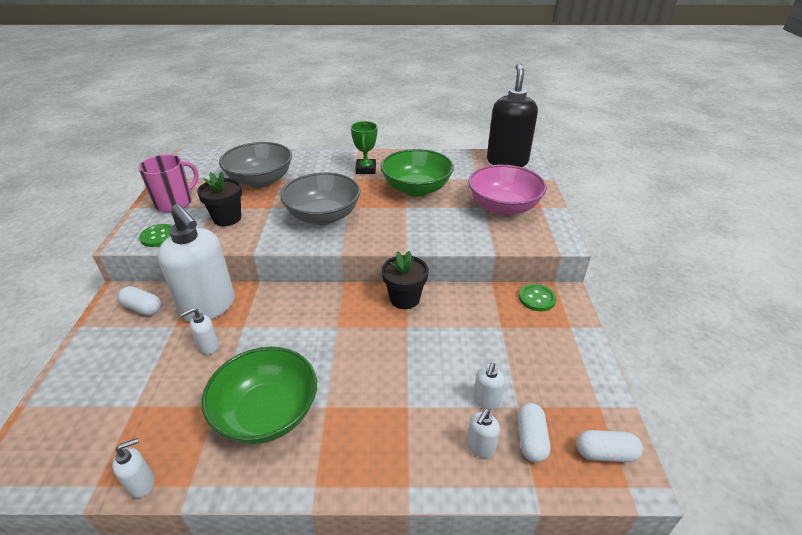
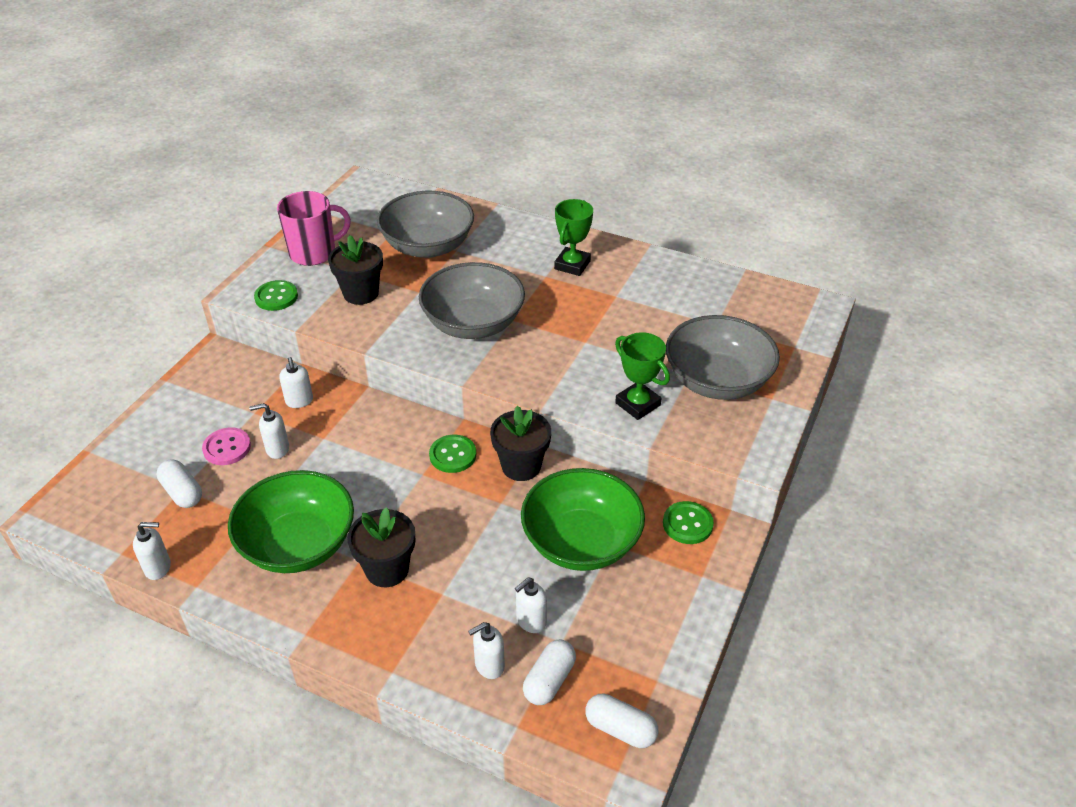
camera: 25 degrees right, 5 degrees up
white capsule [118,286,161,316] -> white capsule moved to [157,459,202,508]
white soap dispenser [158,204,235,322] -> white soap dispenser [279,357,313,408], size x0.41
green bowl [381,149,454,196] -> green bowl moved to [521,468,645,571]
pink bowl [468,165,547,215] -> grey bowl [666,315,780,400]
black soap dispenser [487,63,538,167] -> none
none -> pink button [202,427,251,465]
none -> black flower pot [347,507,415,587]
none -> green button [429,435,476,473]
none -> green trophy [615,332,670,420]

